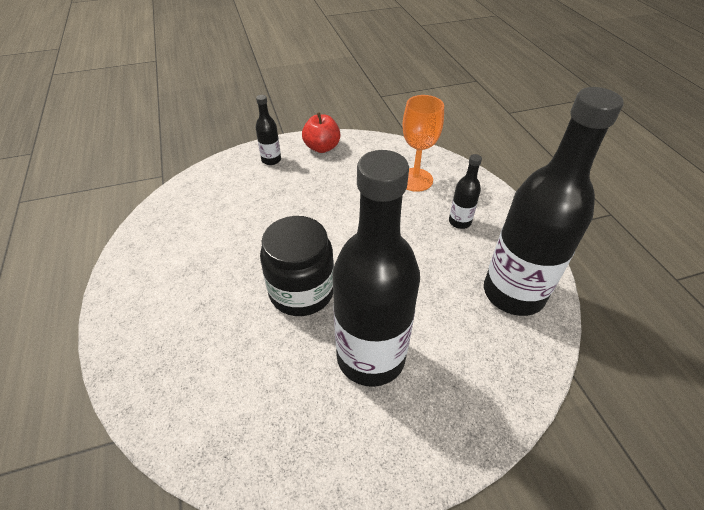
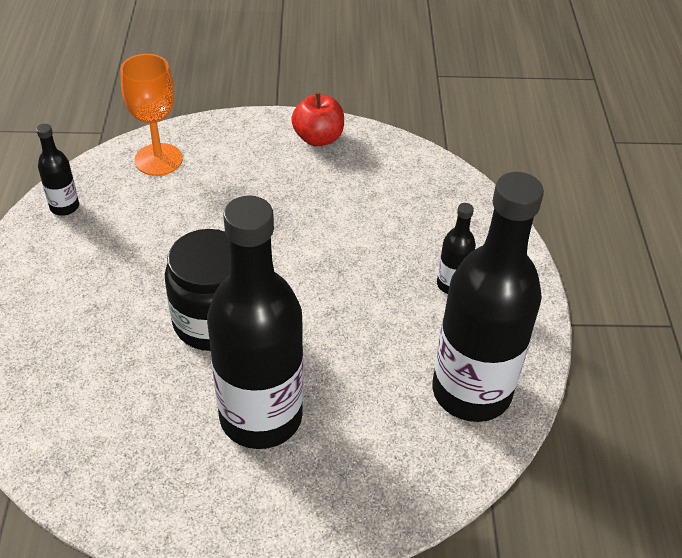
camera: 15 degrees right, 0 degrees up
black bottle [256,95,281,165] -> black bottle moved to [36,124,79,216]
orange goblet [403,95,444,192] -> orange goblet moved to [120,54,183,176]

